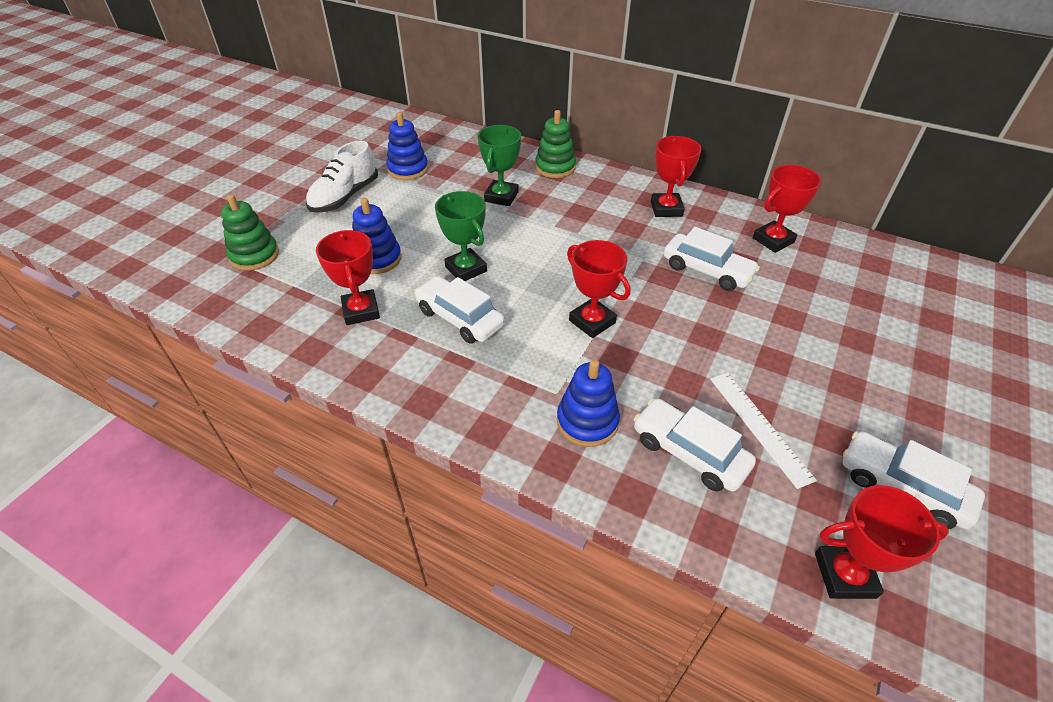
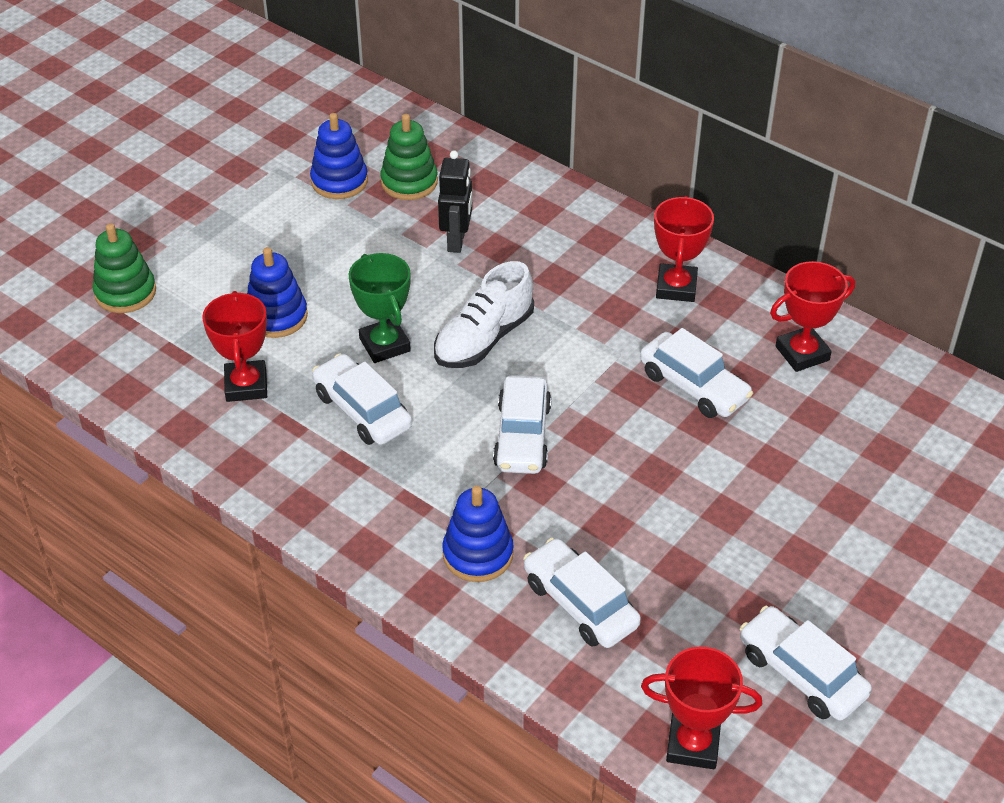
camera: 10 degrees right, 0 degrees up
white shoe [306,141,378,213] -> white shoe moved to [434,261,534,368]
green trophy [478,125,521,206] -> black robot [438,150,472,253]
green stacking toy [535,110,576,178] -> green stacking toy moved to [380,114,438,200]
red trophy [567,240,630,338] -> white car [493,375,551,474]
white ruler [710,372,817,489] -> none

